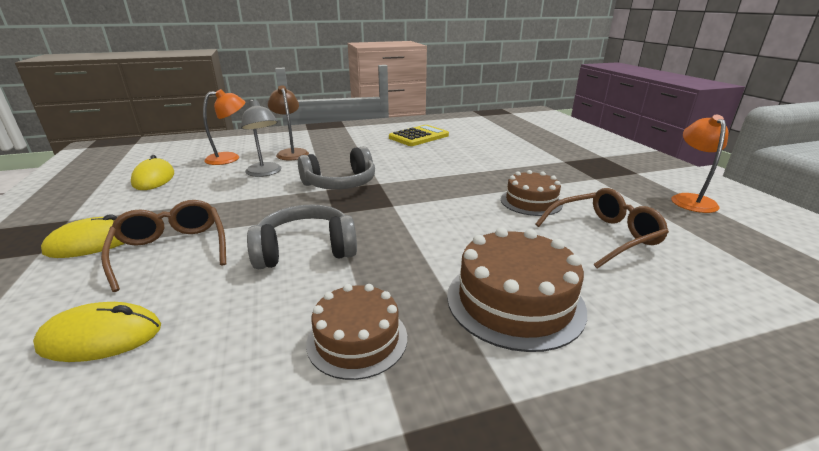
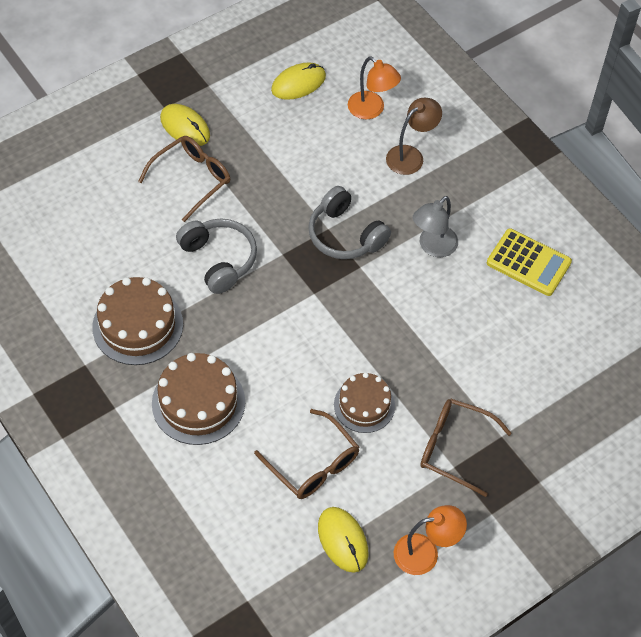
camera: 70 degrees right, 30 degrees up
yellow mouse [33,302,161,362] -> yellow mouse moved to [318,507,369,573]
grey lamp [241,99,282,177] -> grey lamp moved to [413,196,458,257]
brown cake [306,284,407,380] -> brown cake [92,277,183,365], size x1.52
none -> brown glasses [420,399,512,497]

